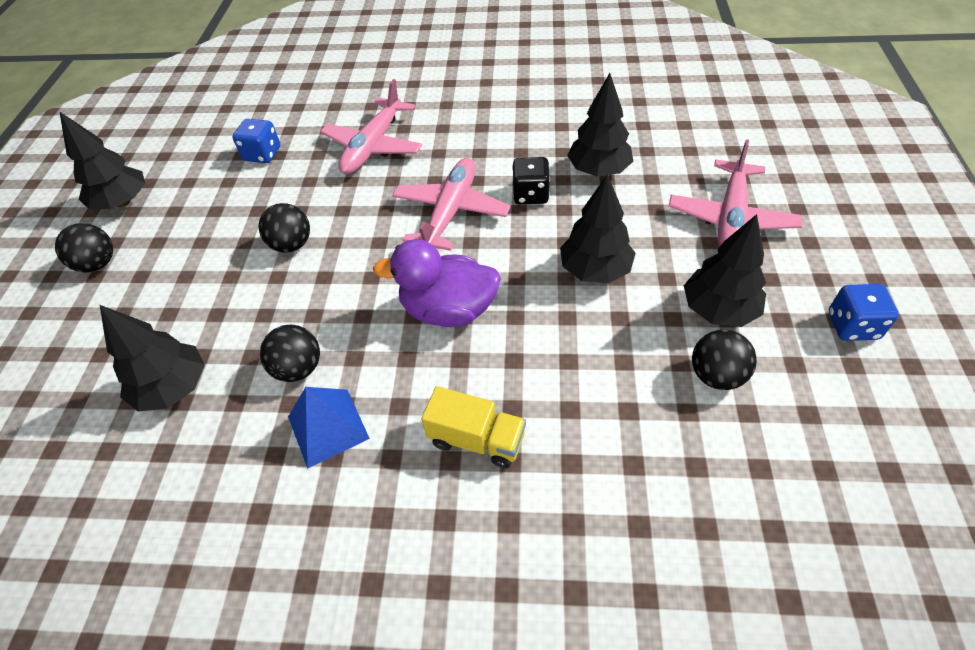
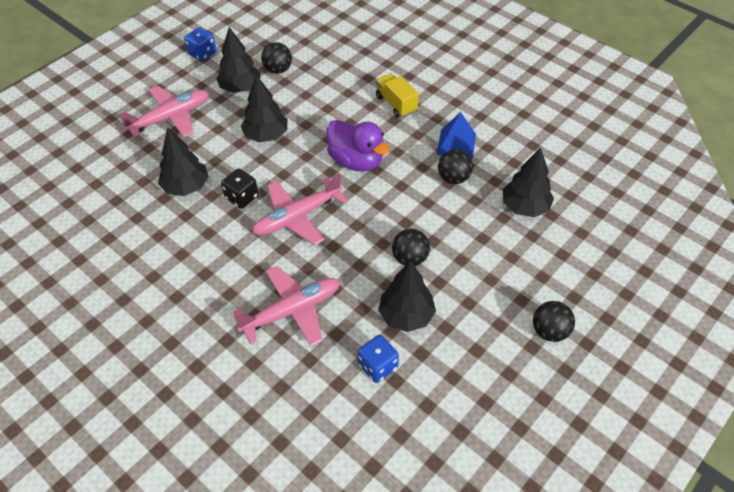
camera: 145 degrees left, 0 degrees up
black tree [59,111,146,209] -> black tree moved to [378,261,436,332]

